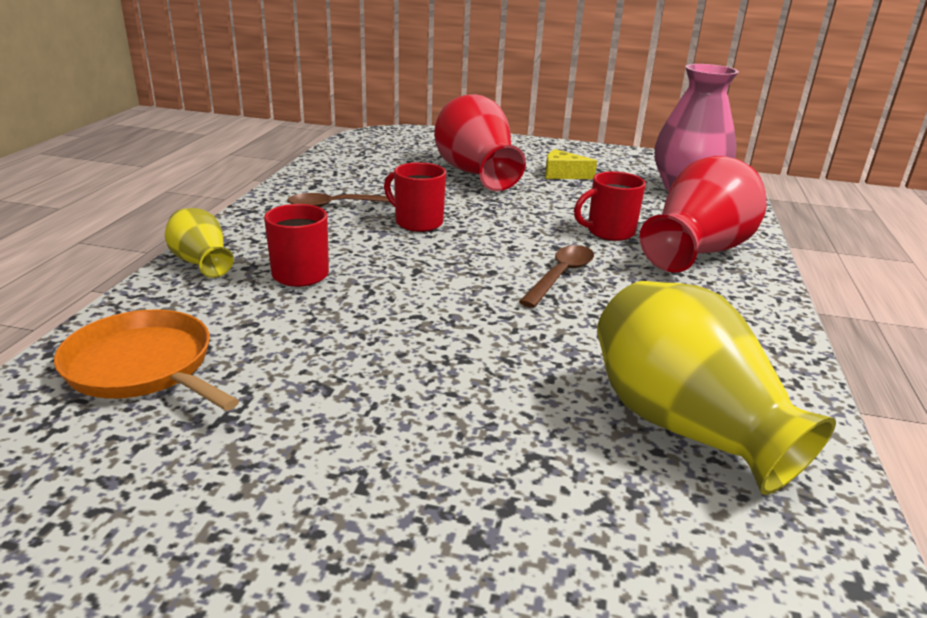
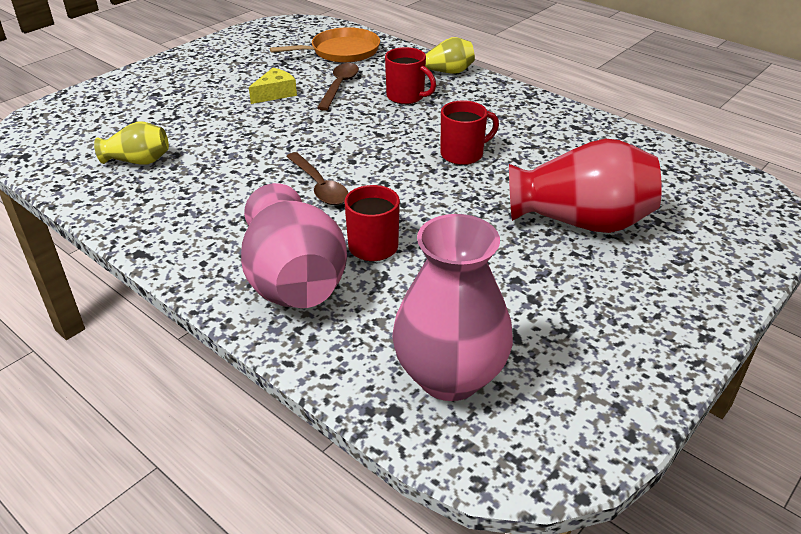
camera: 120 degrees right, 10 degrees up
brown spoon [287,193,395,207] -> brown spoon moved to [317,63,359,111]
yellow cheese [545,149,597,179] -> yellow cheese moved to [249,68,297,104]
yellow vase [597,281,836,495] -> yellow vase [94,122,169,165], size x0.52
red vase [639,156,767,273] -> pink vase [241,183,347,308]

